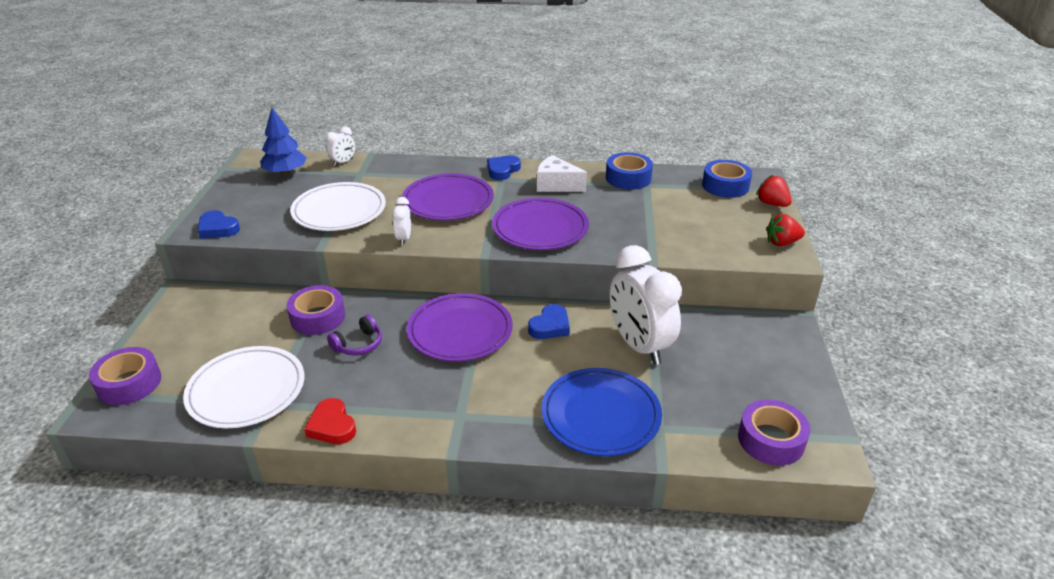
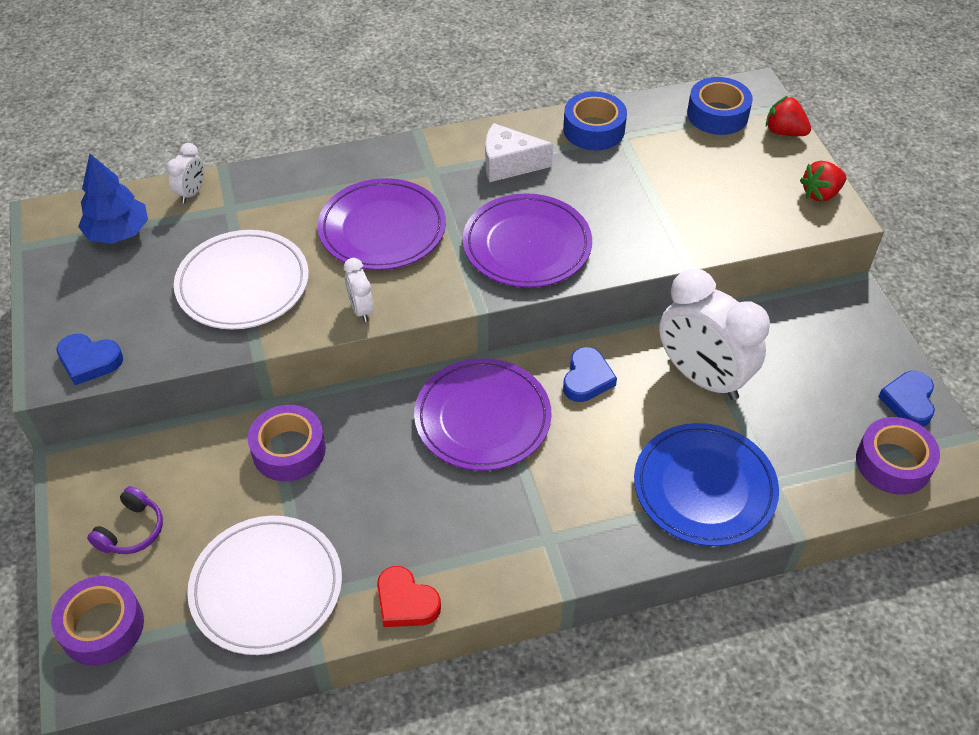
camera: 20 degrees left, 15 degrees up
purple headphones [327,315,382,356] -> purple headphones moved to [87,486,163,554]
blue heart [487,155,521,180] -> blue heart moved to [878,371,935,427]

